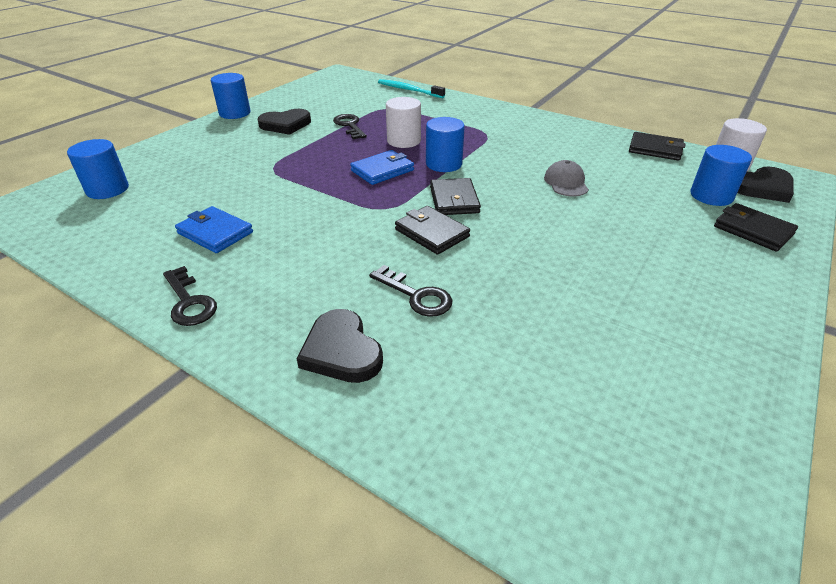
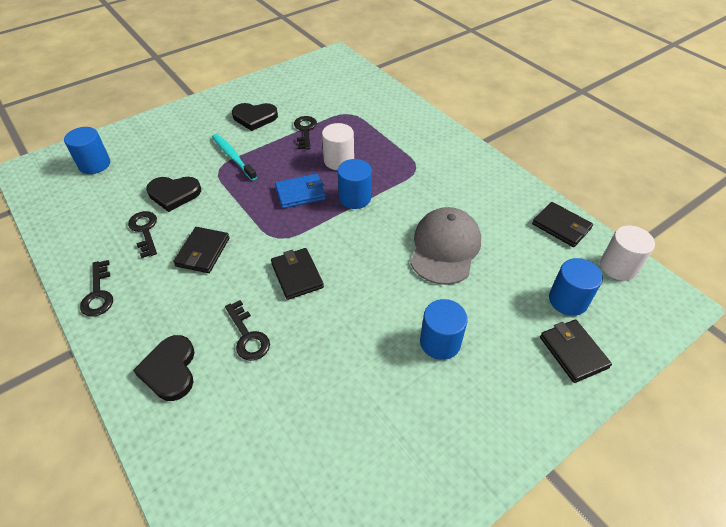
camera: 20 degrees right, 10 degrees up
blue wallet [175,206,253,253] -> black key [128,211,157,258]
blue cylinder [211,73,251,119] -> blue cylinder moved to [420,299,468,360]
turquoise toothbrush [378,79,445,98] -> turquoise toothbrush moved to [212,134,257,181]
black wallet [430,178,481,215] -> black wallet moved to [173,227,230,273]
grey cap [544,160,589,197] -> grey cap [410,207,481,285], size x1.85
black heart [737,167,794,203] -> black heart moved to [146,177,201,212]

